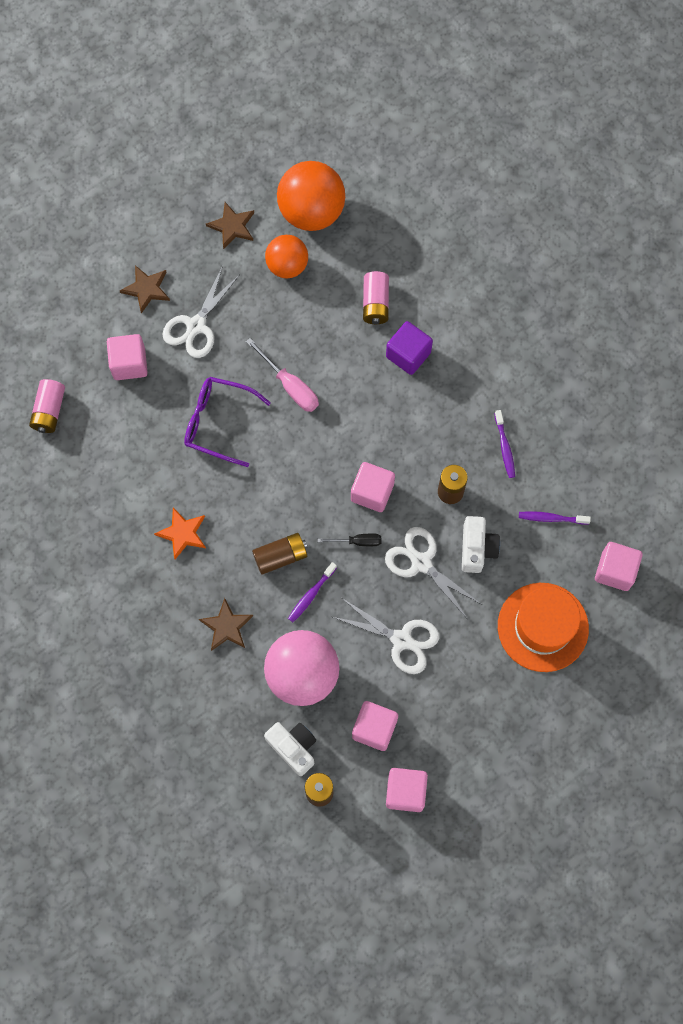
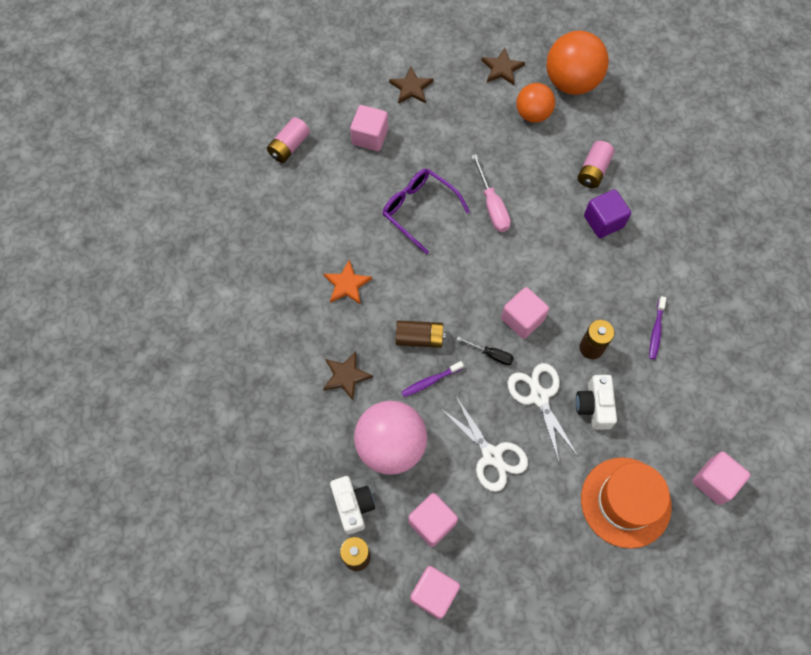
camera: 25 degrees right, 5 degrees down
white scissors [162,266,239,358] -> none
white camera [462,516,500,573] -> white camera turned 150 degrees clockwise [576,375,617,430]
purple toothbrush [519,511,591,524] -> none

